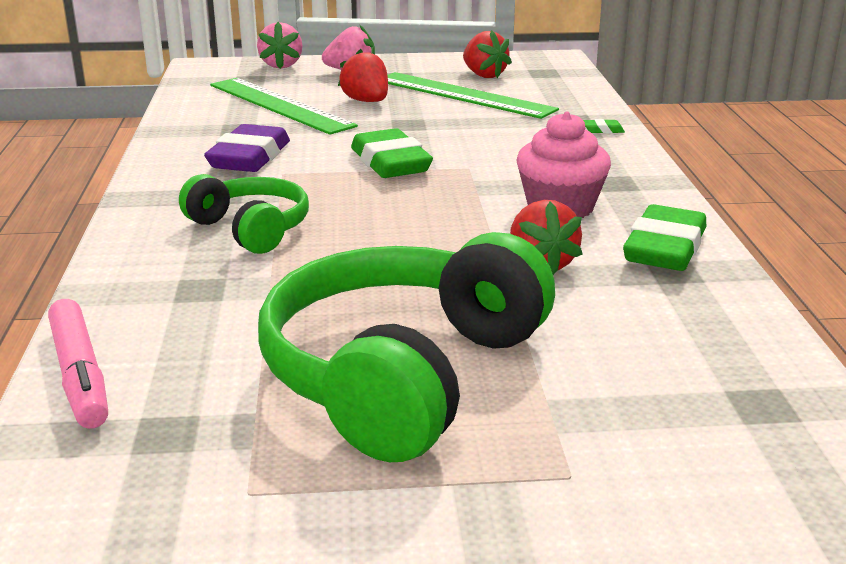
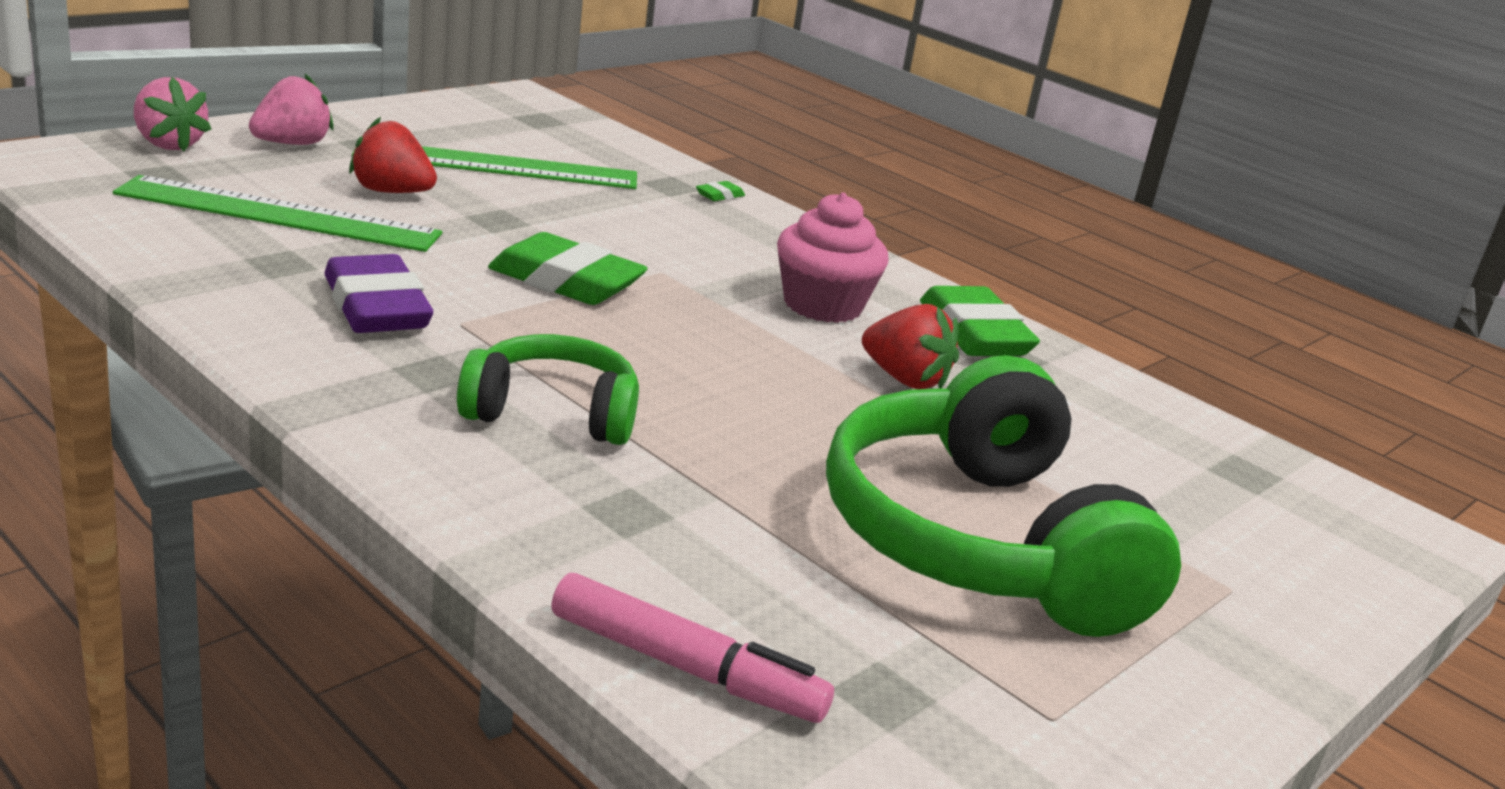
camera: 45 degrees left, 0 degrees up
red strawberry [463,30,512,78] -> none

